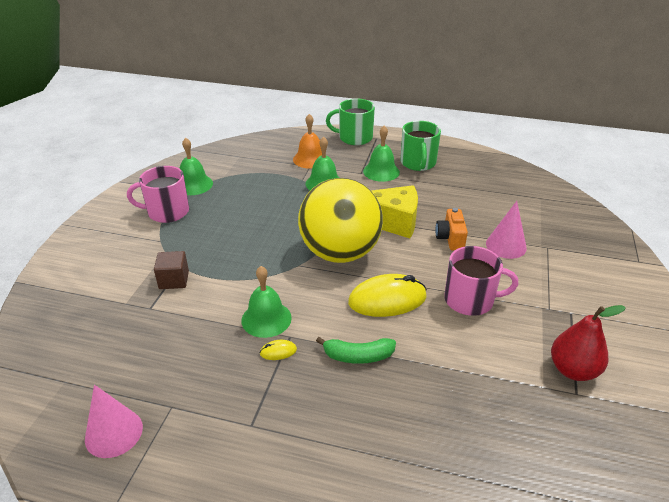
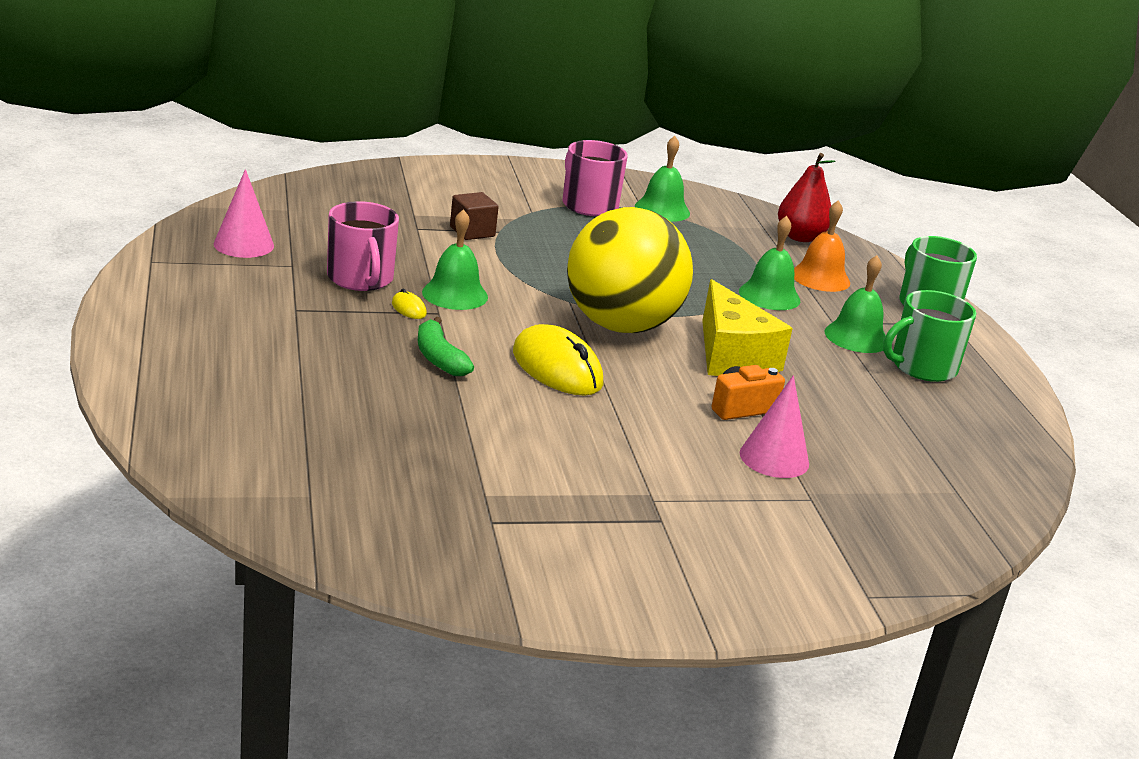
camera: 60 degrees right, 10 degrees down
pink mug [444,246,518,316] -> pink mug moved to [327,201,399,291]
red pear [551,305,626,381] -> red pear moved to [778,153,836,242]

